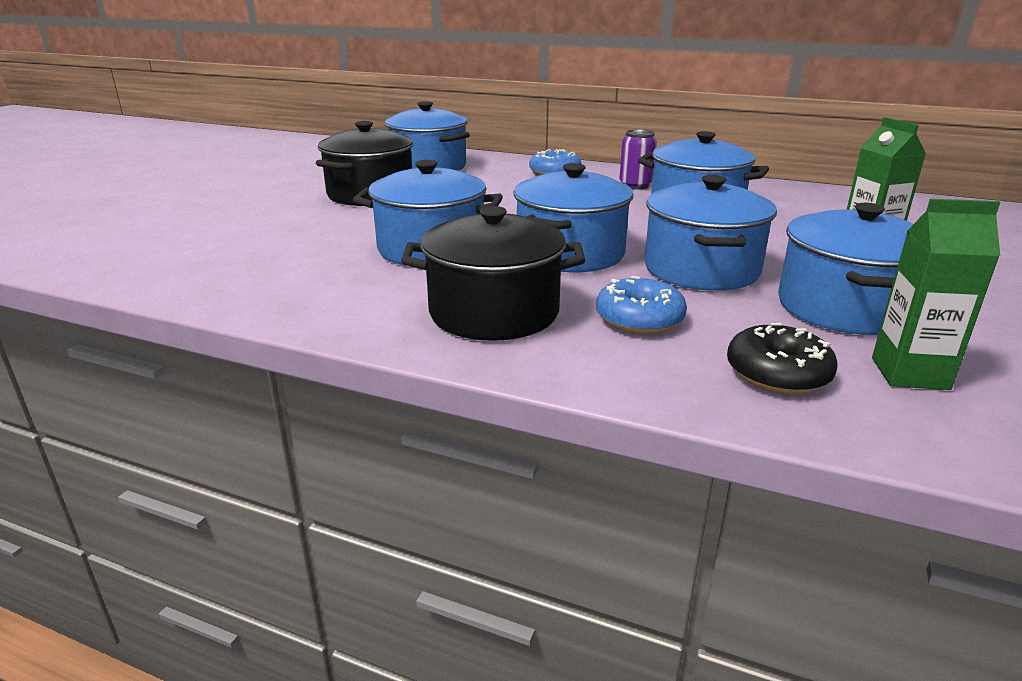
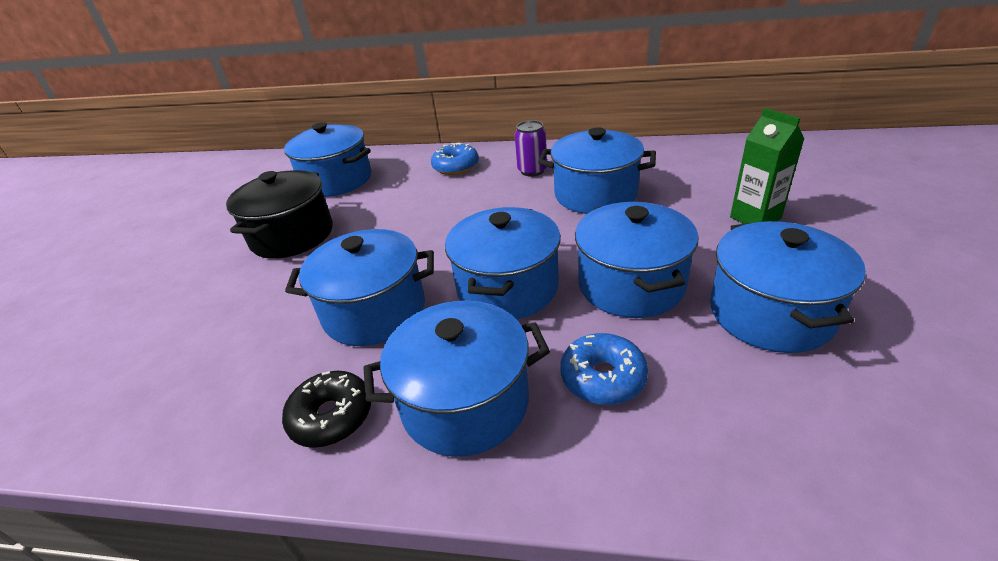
camera: 10 degrees left, 10 degrees up
black pot [401,206,585,341] -> blue pot [363,300,550,457]
black donut [727,323,838,394] -> black donut moved to [282,371,371,448]
green carton [872,199,1001,390] -> none

